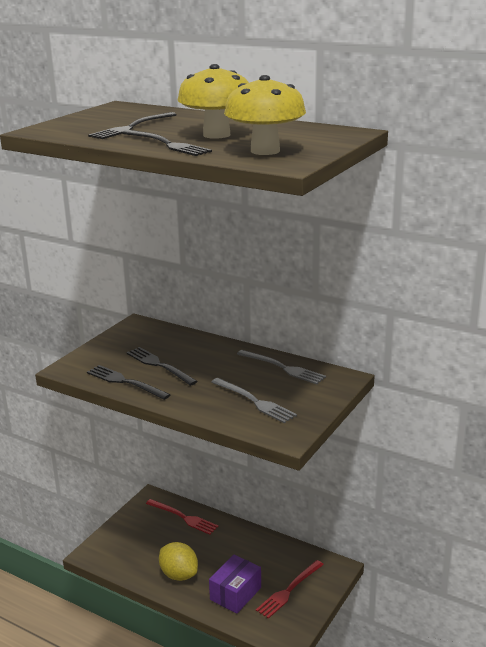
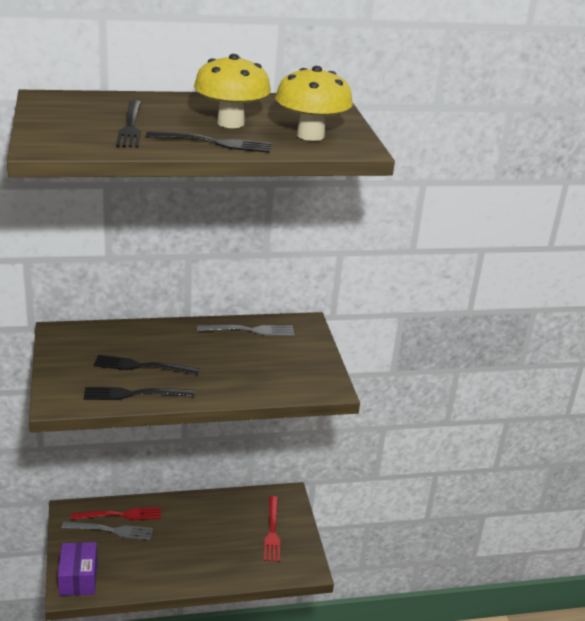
camera: 45 degrees left, 5 degrees up
yellow lemon [159,542,198,581] -> none
purple box [209,555,261,613] -> purple box moved to [58,542,98,596]
grey fork [211,378,297,423] -> grey fork moved to [62,521,153,540]

